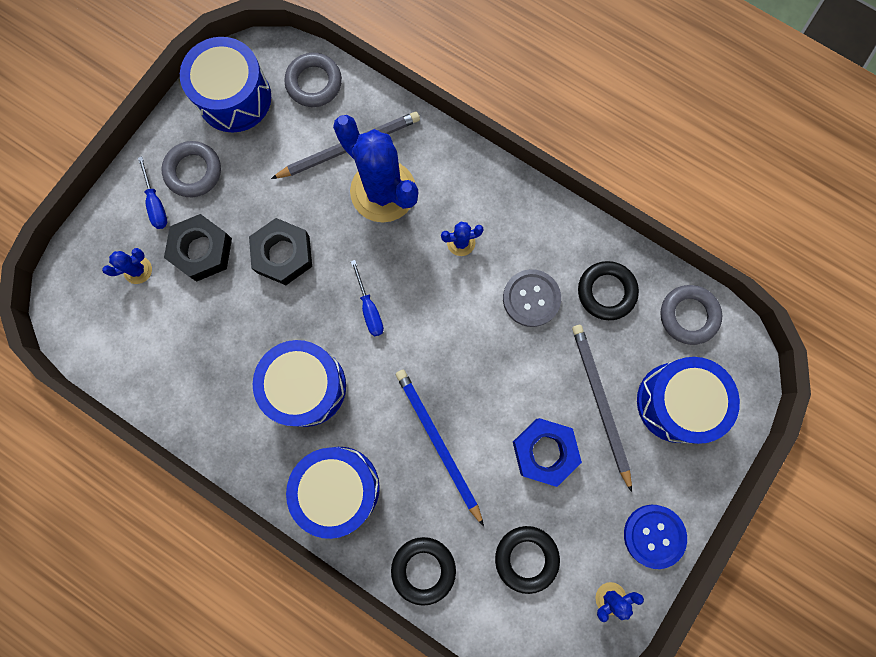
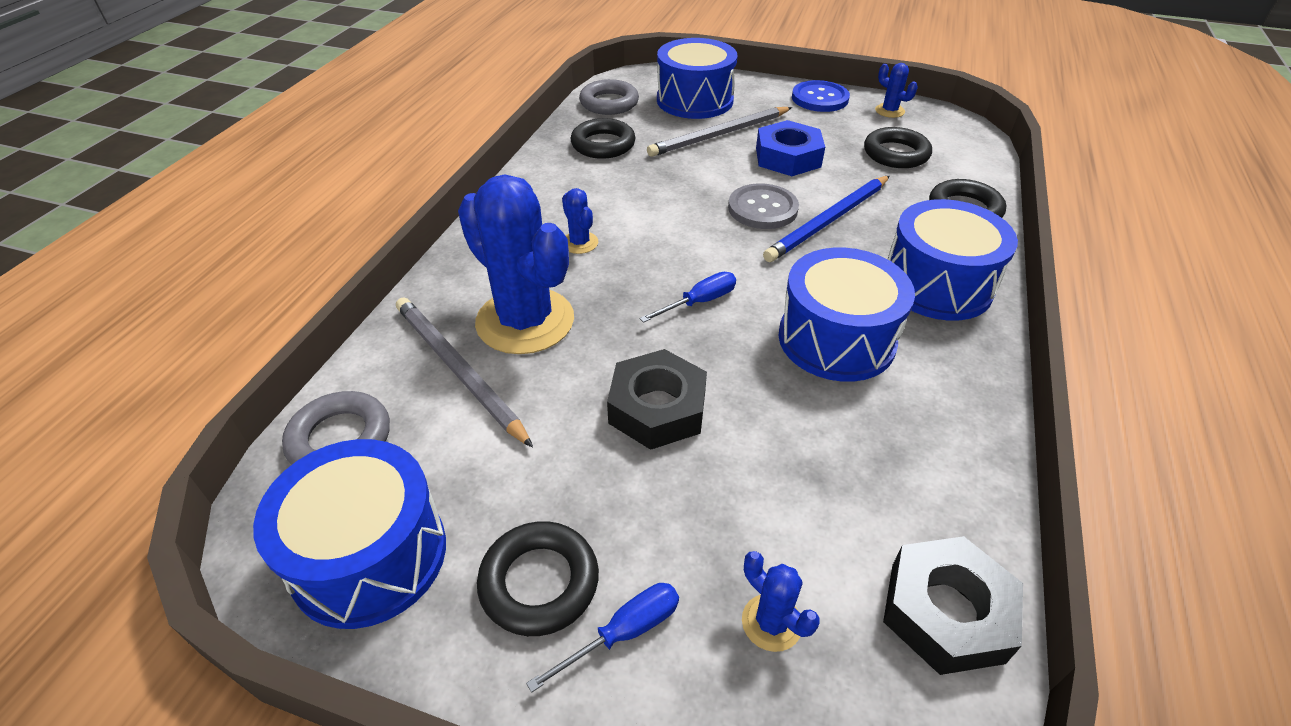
camera: 105 degrees left, 35 degrees down
grey ring [161,141,221,197] -> black ring [477,521,599,636]
black nut [164,214,232,281] -> black nut moved to [883,536,1023,675]
blue cactus [333,115,418,223] -> blue cactus turned 75 degrees counterclockwise [458,174,574,354]
grey button [503,269,561,327] -> grey button moved to [728,183,799,229]

